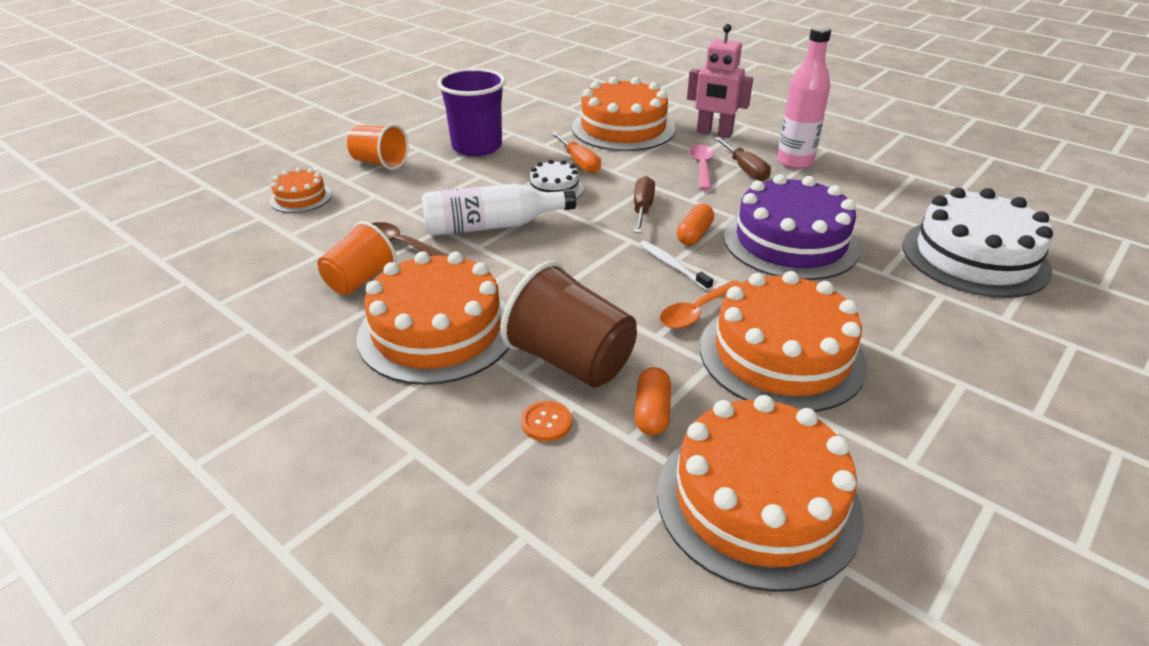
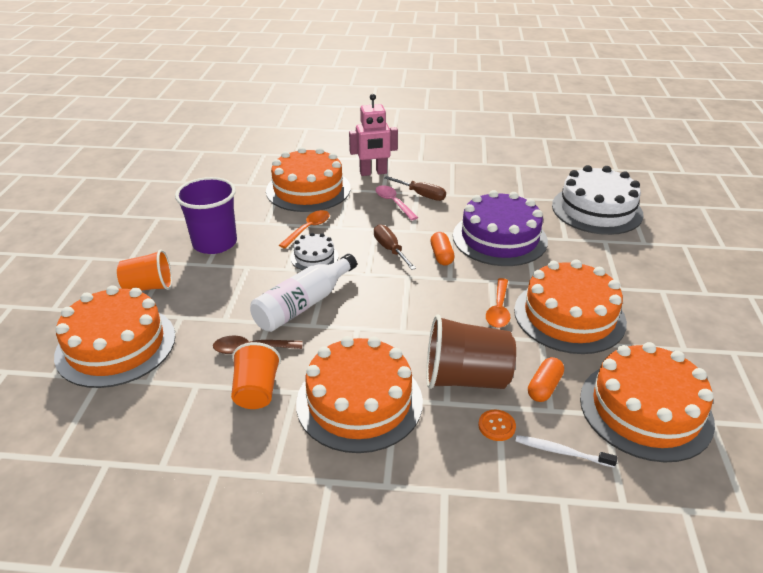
camera: 35 degrees left, 0 degrees up
orange cake [270,168,332,213] -> orange cake [54,285,175,388], size x2.04
orange screwdriver [551,132,601,174] -> orange spoon [279,210,330,249]
orange capsule [635,367,671,435] -> orange capsule turned 60 degrees clockwise [528,357,564,402]
white toothbrush [640,241,713,291] -> white toothbrush moved to [515,435,617,468]
pink bottle [777,26,831,169] -> none

